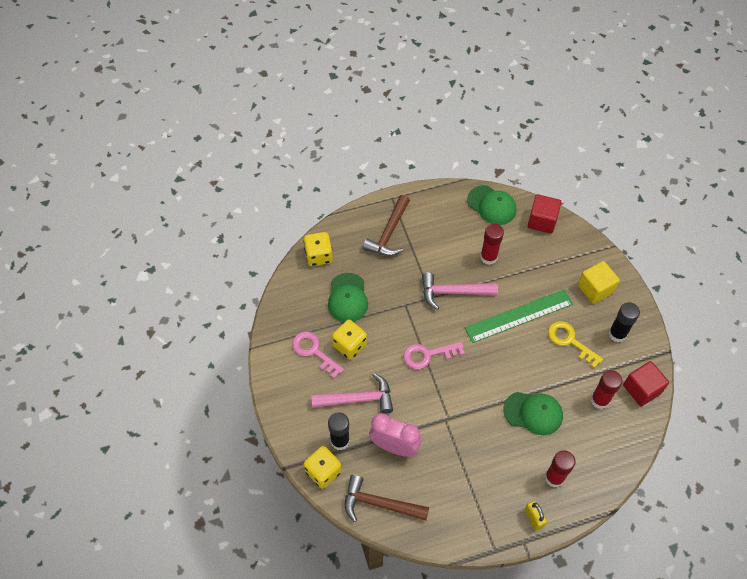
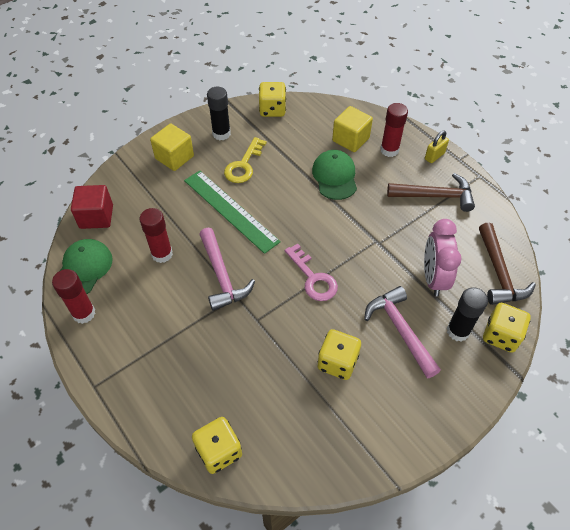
camera: 110 degrees left, 5 degrees down
pink key [292,332,344,379] -> none
green cap [328,273,368,322] -> none
brown hammer [363,195,410,256] -> brown hammer moved to [387,173,475,212]
red glue stick [591,370,622,409] -> red glue stick moved to [52,269,96,324]
red cube [623,361,669,406] -> yellow dice [259,82,286,117]
none -> yellow cube [332,106,373,152]

